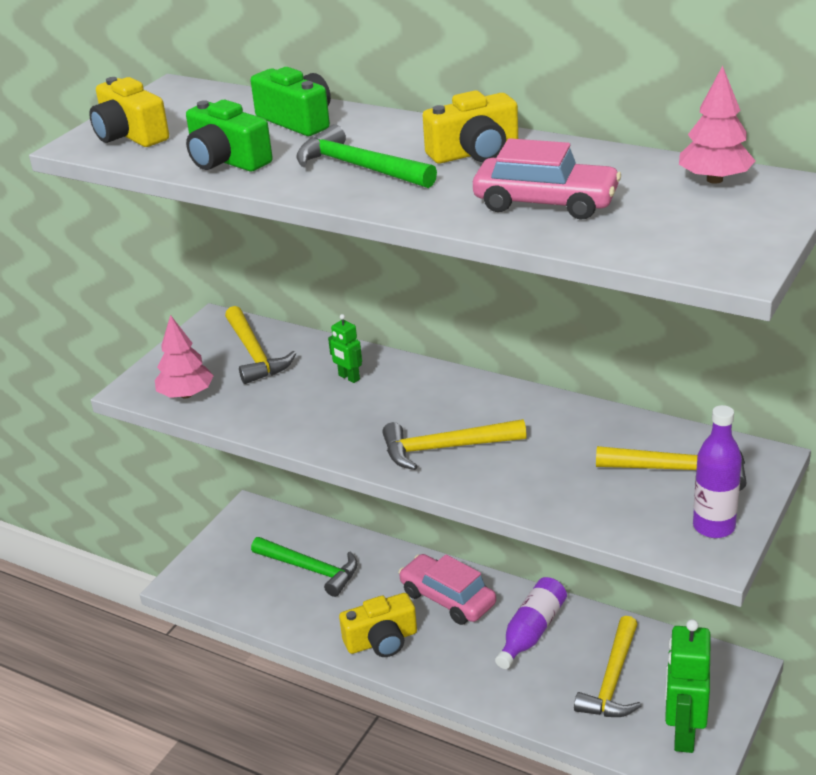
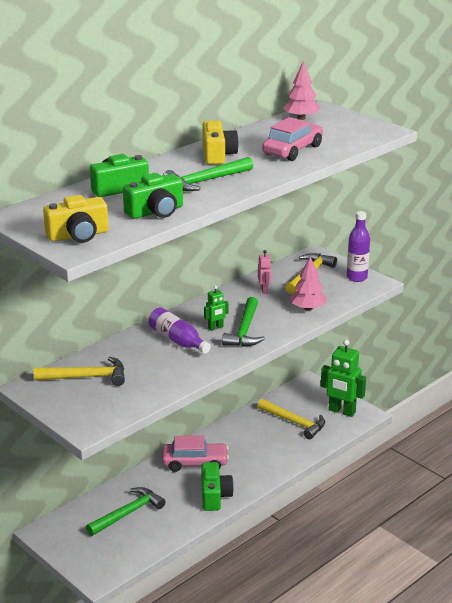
camera: 75 degrees left, 5 degrees down
pink tree [155,315,214,398] -> pink tree moved to [290,257,327,311]
green robot [328,314,362,383] -> green robot moved to [204,286,228,331]
yellow camera [339,593,417,657] -> green camera [201,462,234,511]
yellow hammer [382,419,527,470] -> green hammer [222,297,265,347]
pink car [399,554,496,625] -> pink car turned 150 degrees counterclockwise [162,435,229,472]
purple bottle [495,577,567,669] -> purple bottle moved to [148,307,211,354]
none -> pink robot [258,250,271,294]

